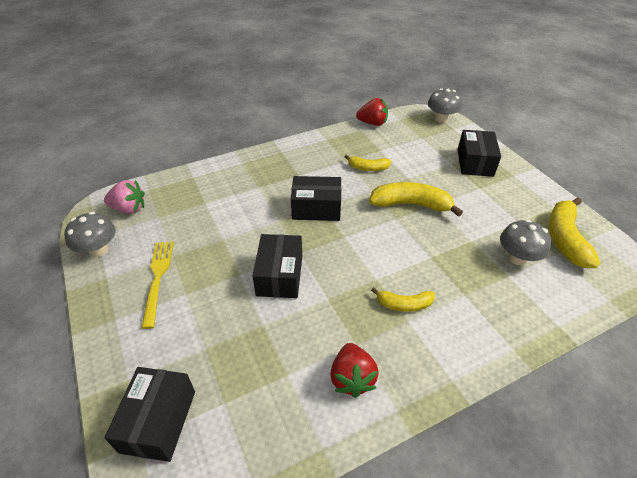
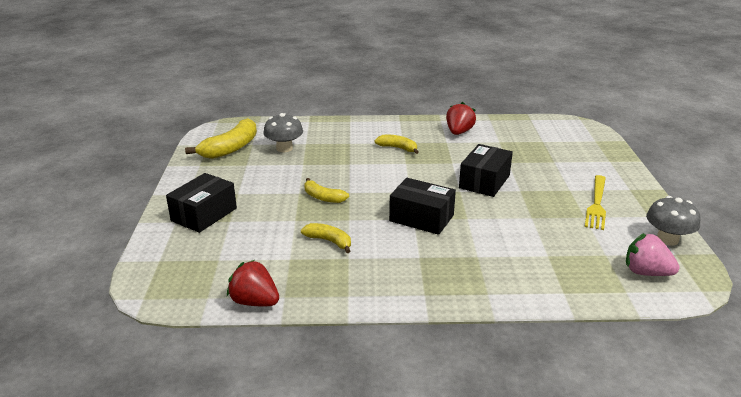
camera: 155 degrees left, 15 degrees down
black box [104,367,195,462] -> none
yellow banana [369,182,463,217] -> yellow banana [304,178,349,203], size x0.58
grey mushroom [428,88,462,123] -> none

